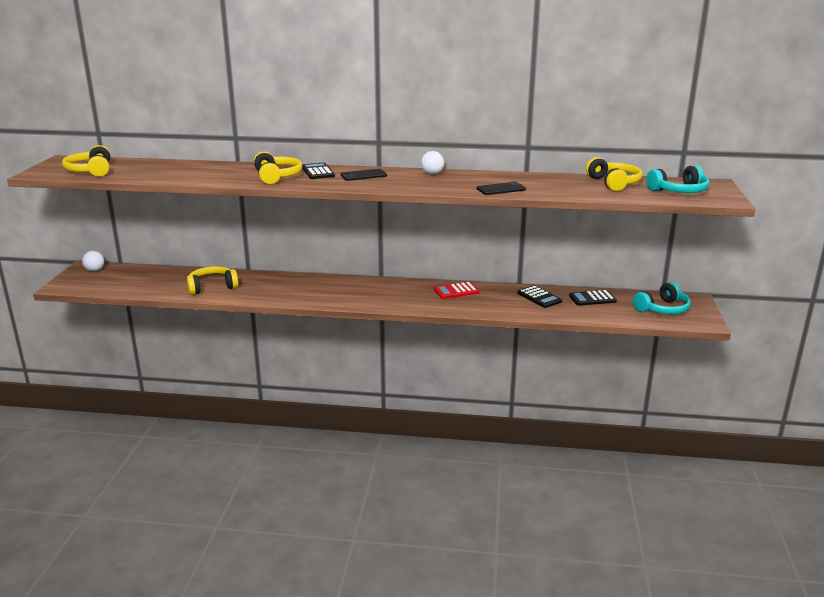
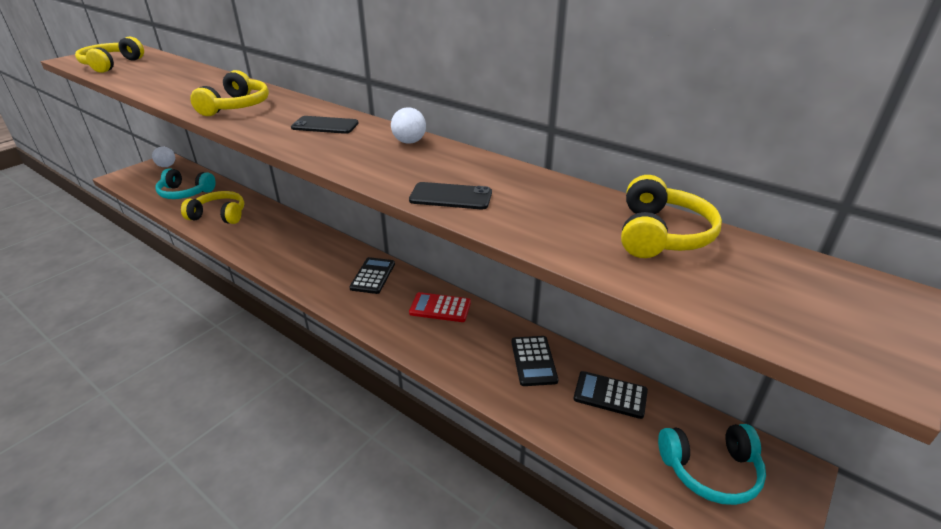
camera: 30 degrees right, 10 degrees up
black calculator [302,163,335,179] -> black calculator moved to [349,257,395,294]
turquoise headphones [646,165,709,193] -> turquoise headphones moved to [156,168,216,199]

